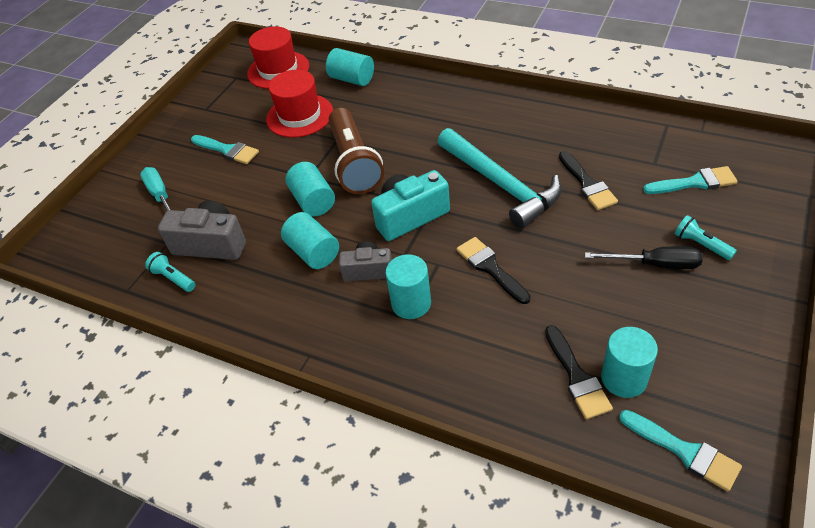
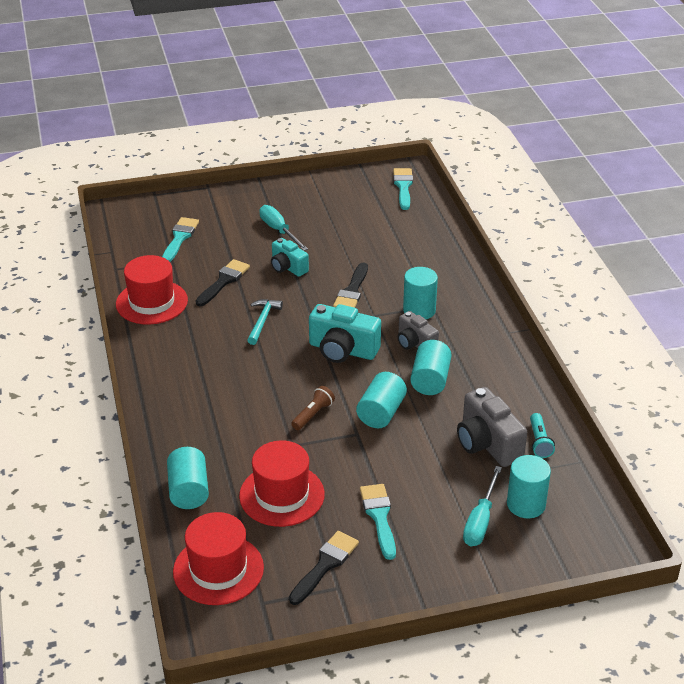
camera: 135 degrees left, 10 degrees down
brown flashlight [329,108,384,194] -> brown flashlight [291,386,335,430], size x0.44
turquoise hammer [438,128,562,229] -> turquoise hammer [247,299,283,345], size x0.48
black brush [545,325,613,419] -> black brush moved to [289,531,359,605]
black screwdriver [585,246,703,269] -> turquoise screwdriver [259,205,308,251]
turquoise cylinder [601,327,658,398] -> turquoise cylinder moved to [507,455,551,518]
turquoise brush [643,166,738,194] -> turquoise brush turned 60 degrees clockwise [162,217,199,262]
turquoise flashlight [675,215,737,260] -> none
none -> red hat [116,255,188,325]
none -> turquoise camera [271,238,309,277]

